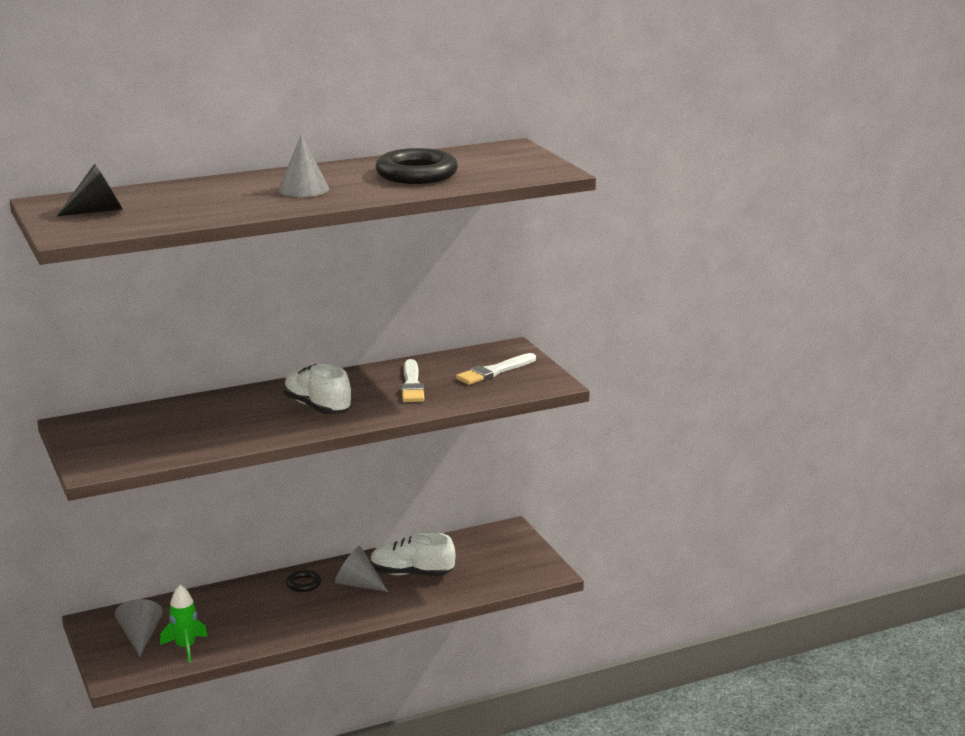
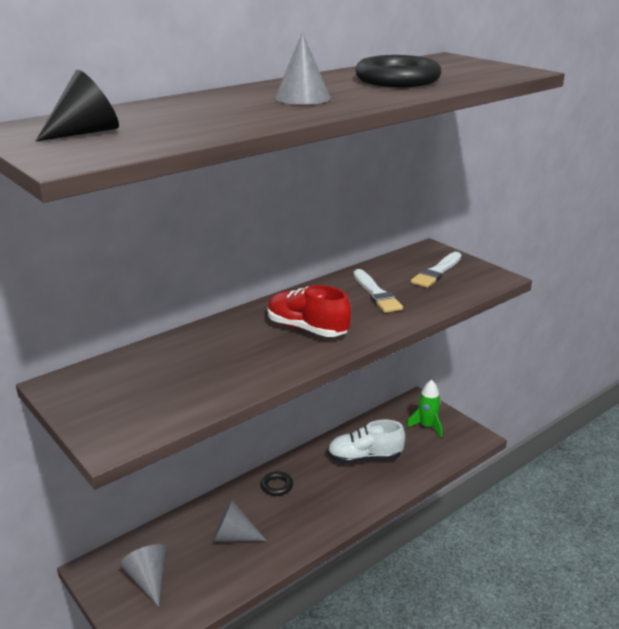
camera: 15 degrees left, 5 degrees up
green rocket [160,585,208,662] -> green rocket moved to [406,380,442,438]
white shoe [283,364,352,414] -> red shoe [268,285,352,337]
grey cone [335,546,388,592] -> grey cone moved to [212,499,267,542]

